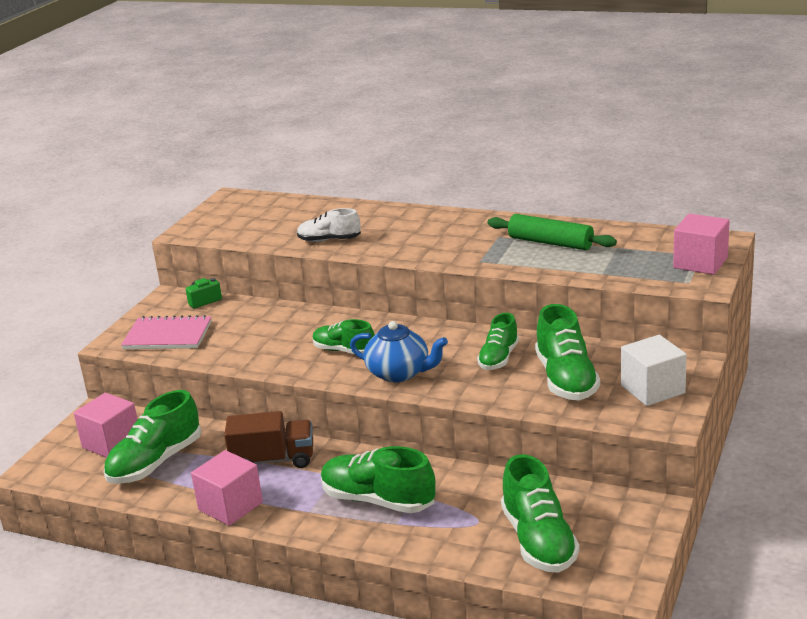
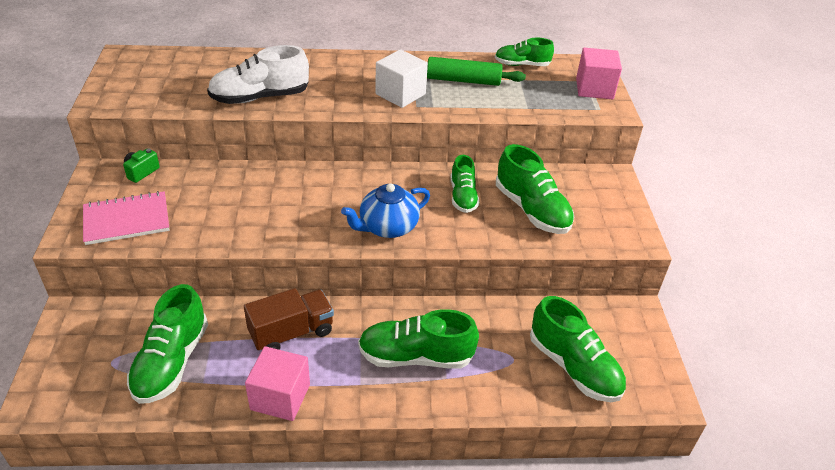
camera: 30 degrees left, 15 degrees up
pink cube [74,393,138,458] -> none
white shoe [297,208,361,242] -> white shoe [207,45,309,104], size x1.60
green shoe [313,319,375,354] -> green shoe moved to [495,38,554,66]
blue teapot [350,321,448,382] -> blue teapot turned 150 degrees clockwise [341,183,430,238]
white cube [621,335,687,406] -> white cube moved to [375,49,428,108]

